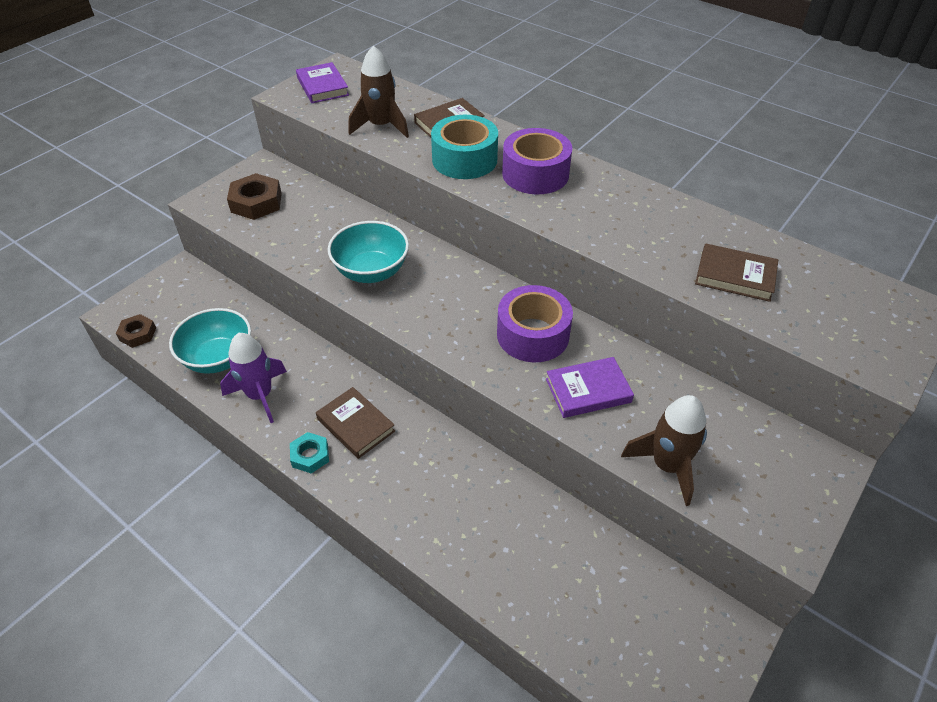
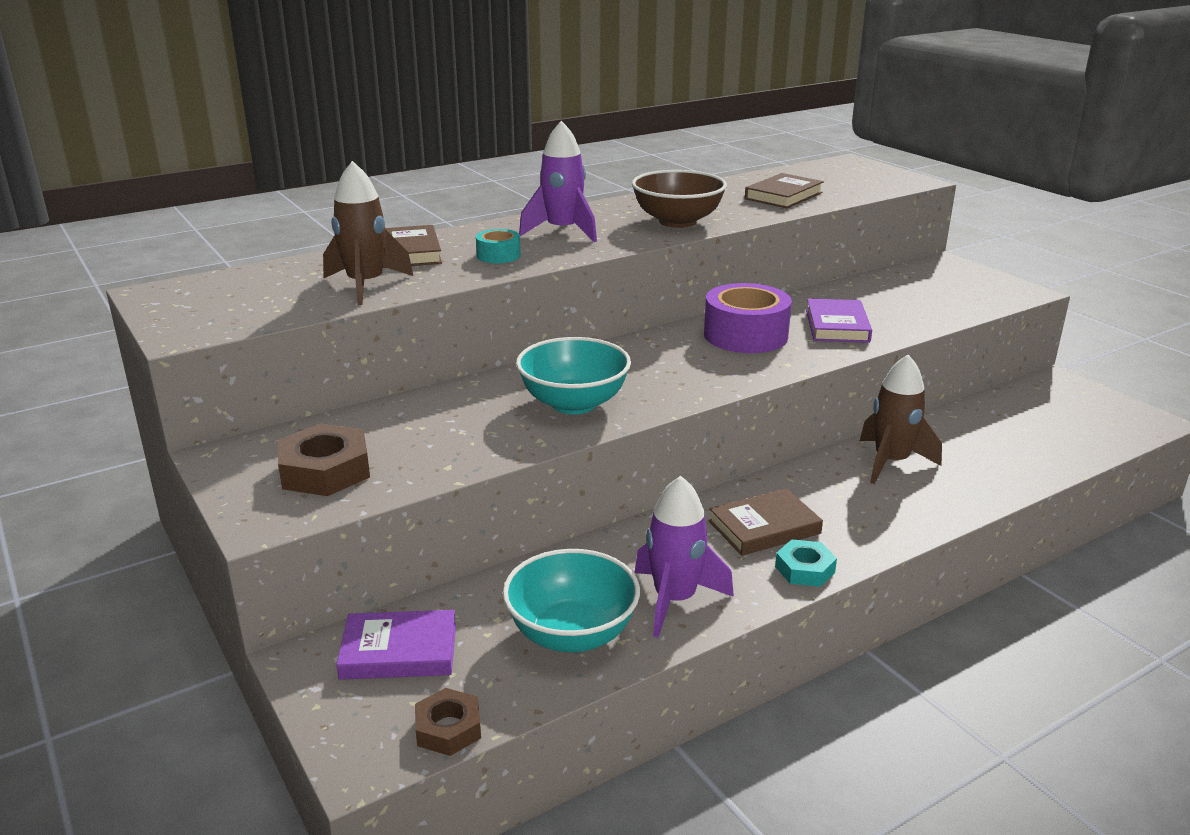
camera: 70 degrees left, 20 degrees down
purple book [296,62,349,103] -> purple book moved to [336,610,456,680]
turquoise tape [431,115,498,179] -> turquoise tape [476,229,521,263], size x0.50
purple tape [502,128,572,194] -> purple rocket [519,121,597,242]
brown rocket [621,395,707,506] -> brown rocket moved to [860,354,942,484]
none -> brown bowl [632,170,727,228]

